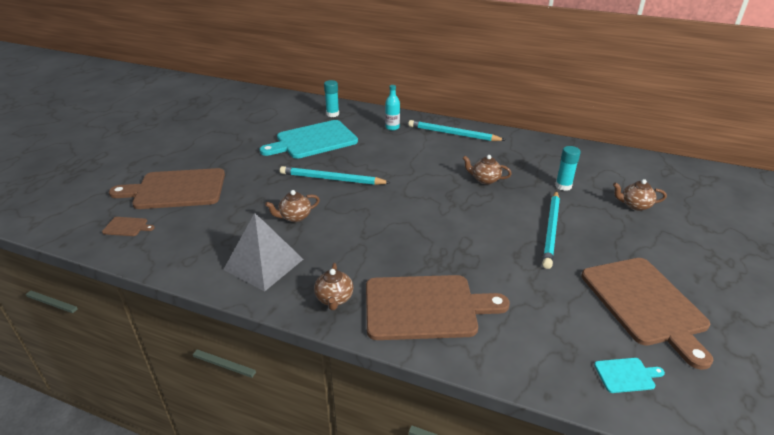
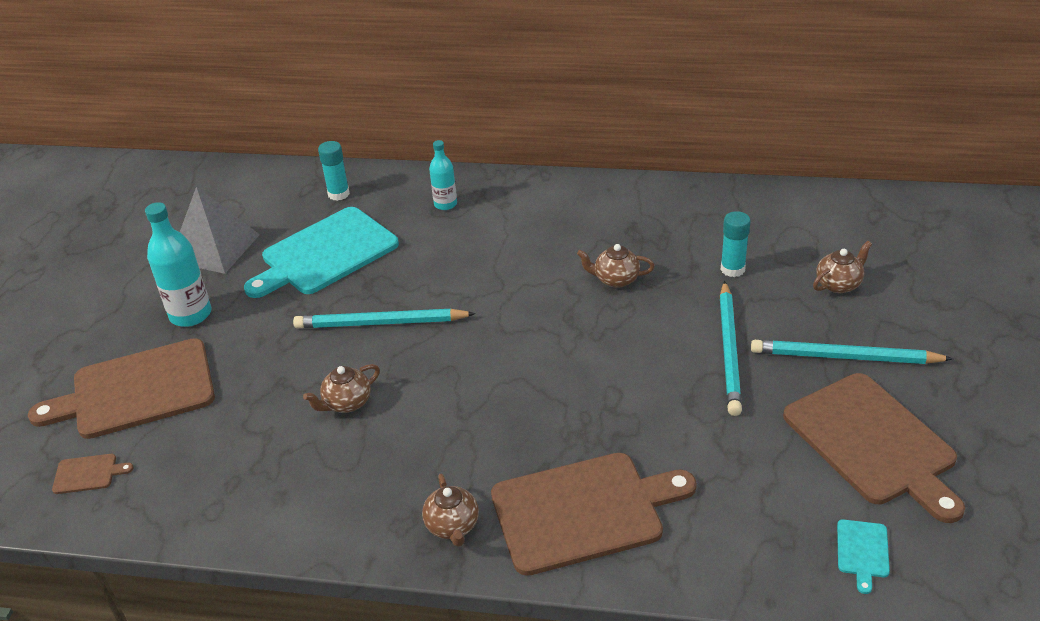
camera: 10 degrees left, 5 degrees up
grey pyramid [223,213,303,291] -> grey pyramid moved to [180,187,260,274]
turquoise pencil [408,120,505,141] -> turquoise pencil moved to [751,340,953,364]
turquoise cutting board [594,358,665,393] -> turquoise cutting board turned 120 degrees clockwise [837,519,890,594]
brown teapot [613,179,667,211] -> brown teapot turned 150 degrees clockwise [813,241,872,293]
none -> turquoise bottle [145,202,211,327]

